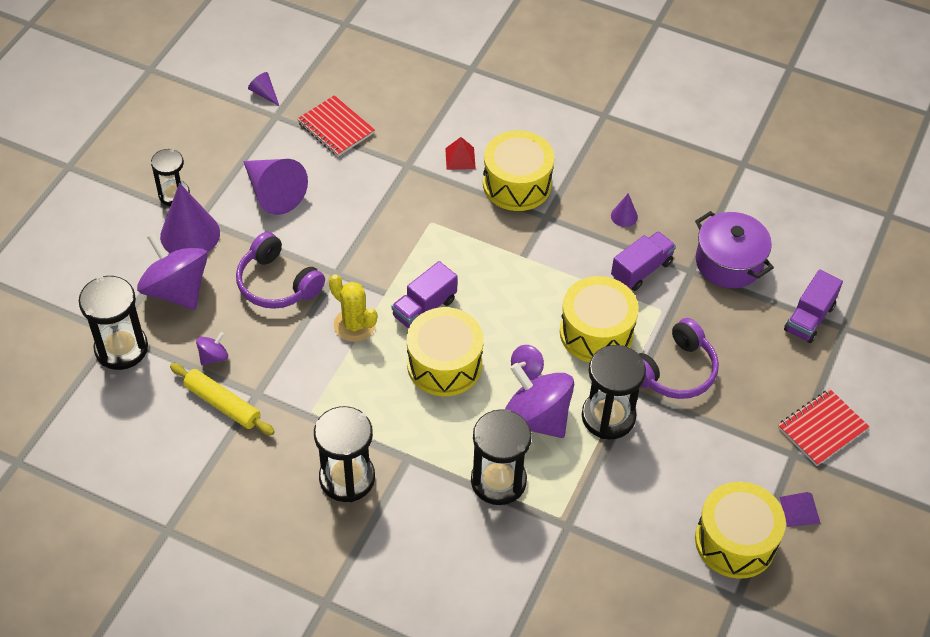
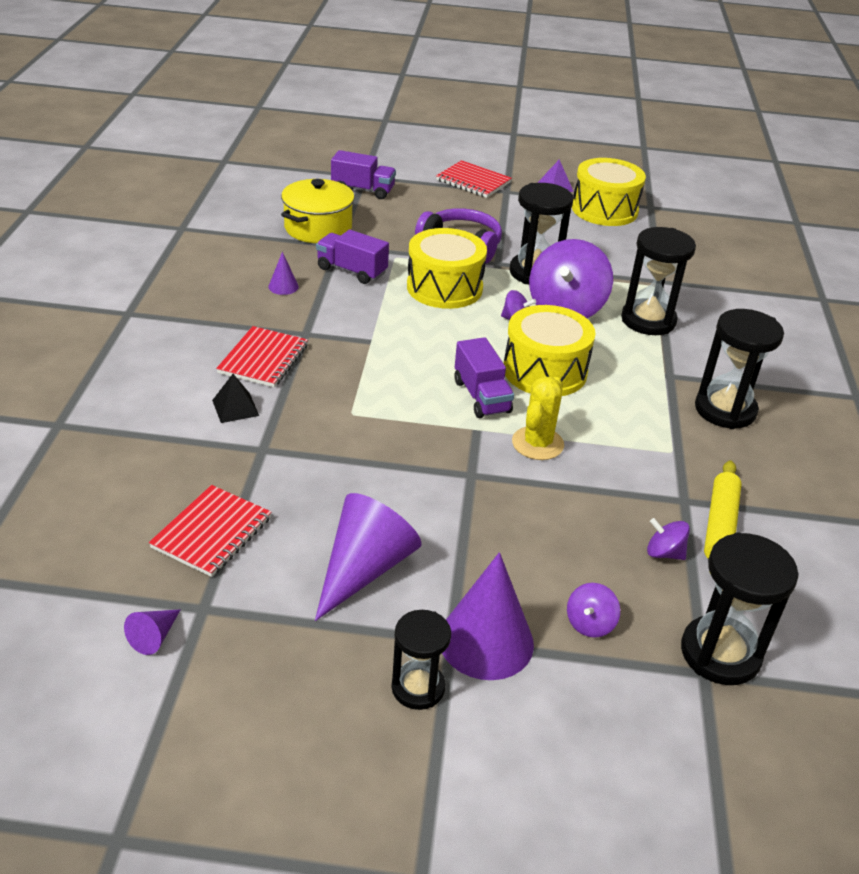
camera: 110 degrees left, 15 degrees down
purple spinning top [137,233,208,310] -> purple spinning top [567,583,620,638], size x0.45
purple headphones [236,232,325,309] -> none
purple truck [392,261,458,328] -> purple truck turned 45 degrees clockwise [455,337,514,418]
red pyramid [445,137,476,170] -> black pyramid [212,374,259,423]
yellow drum [483,130,554,211] -> red notebook [216,326,308,387]
purple pot [695,211,774,288] -> yellow pot [281,179,355,243]

